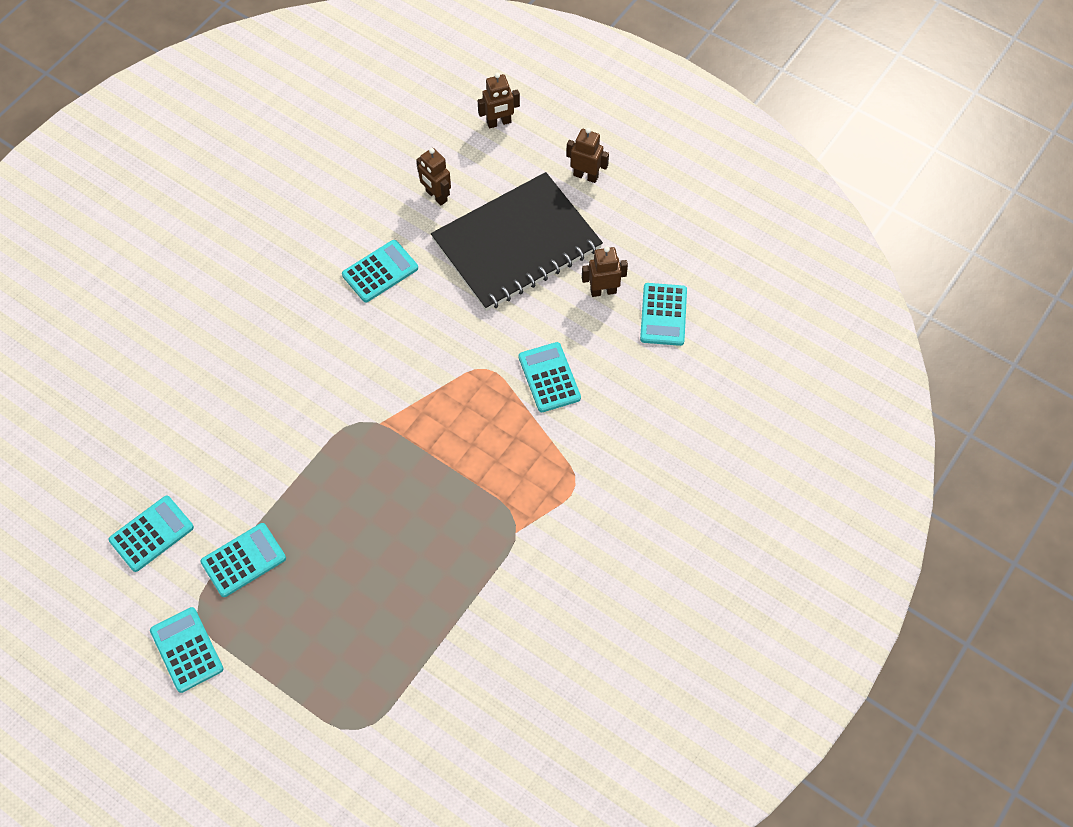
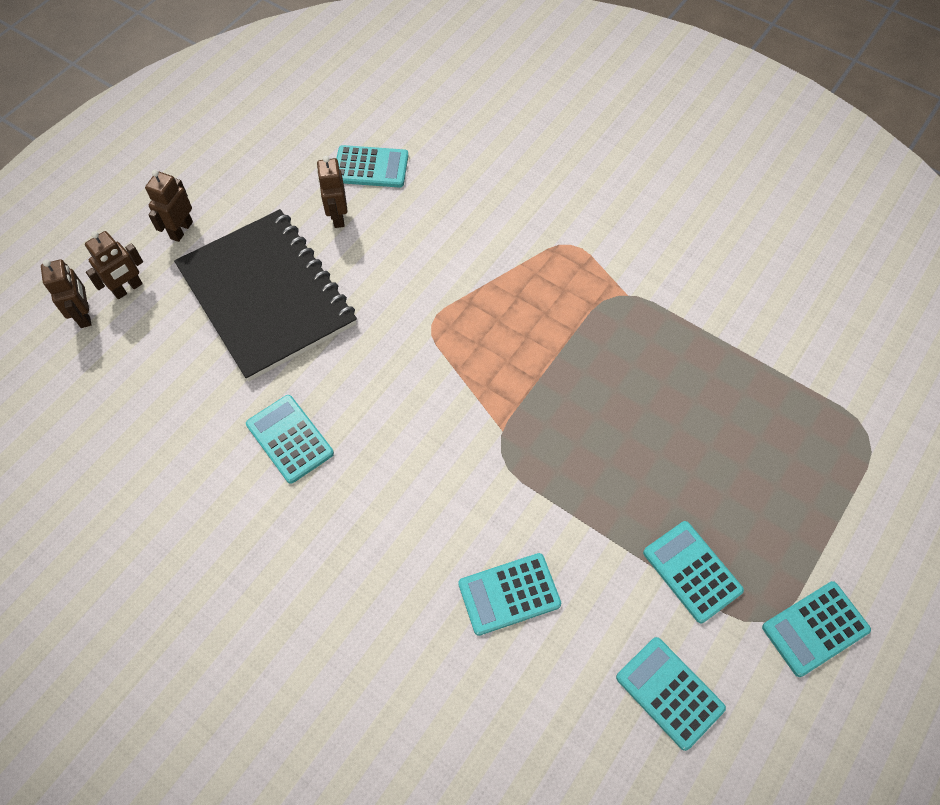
camera: 90 degrees left, 0 degrees up
brown robot [416,148,451,205] -> brown robot moved to [85,231,143,299]
turquoise calculator [519,342,581,412] -> turquoise calculator moved to [458,553,561,636]

